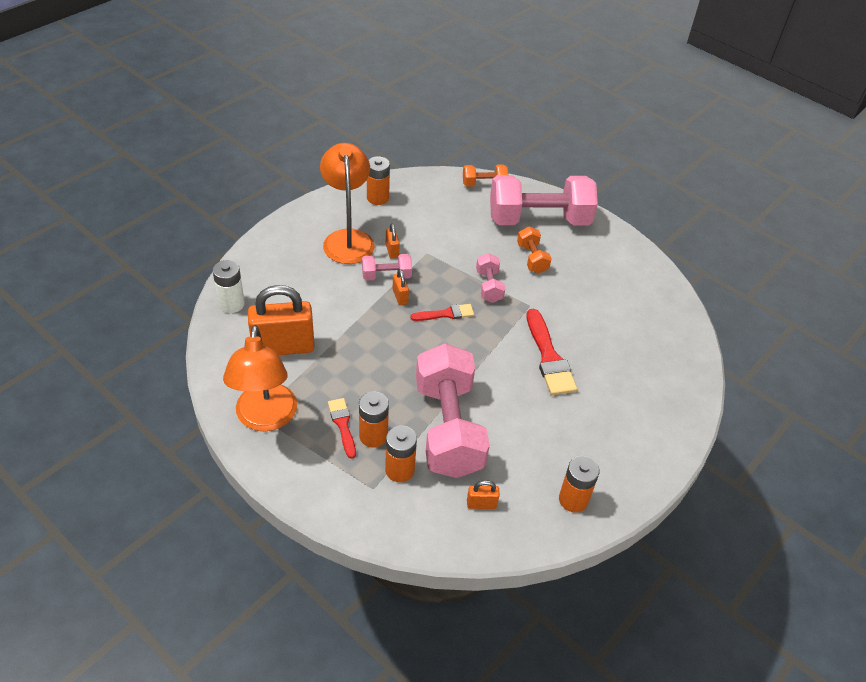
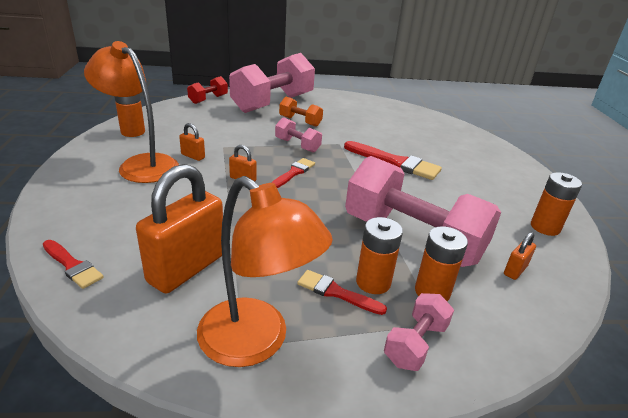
camera: 45 degrees left, 15 degrees down
white battery [213,260,245,313] -> red brush [43,240,104,289]
pink dumbbell [362,254,412,281] -> pink dumbbell moved to [384,293,454,371]
orange dumbbell [463,164,508,187] -> red dumbbell [187,76,228,104]

